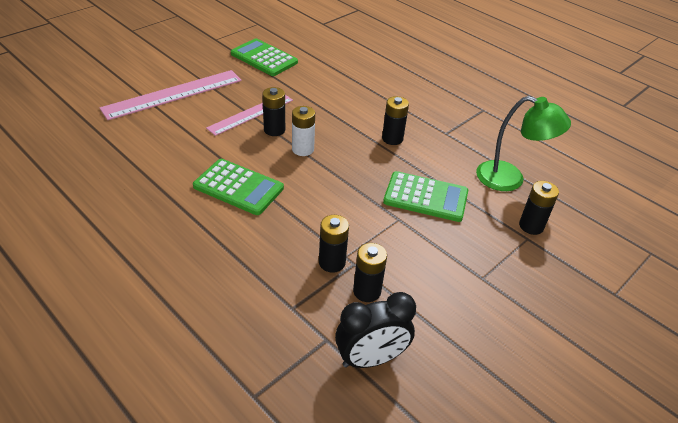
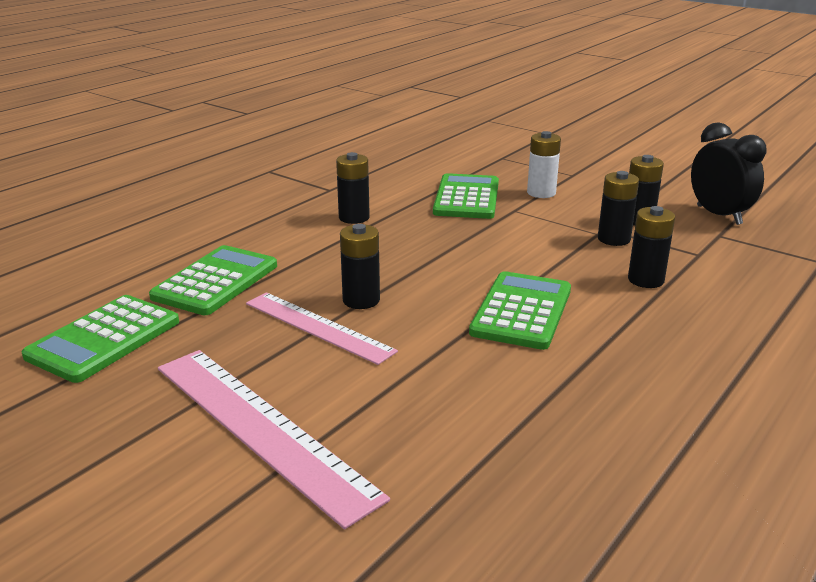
camera: 95 degrees left, 15 degrees down
white battery [292,106,315,156] -> white battery moved to [527,131,561,198]
green lamp [476,96,571,191] -> none
black battery [519,181,559,235] -> black battery moved to [628,206,675,288]
none -> green calculator [149,245,277,315]

